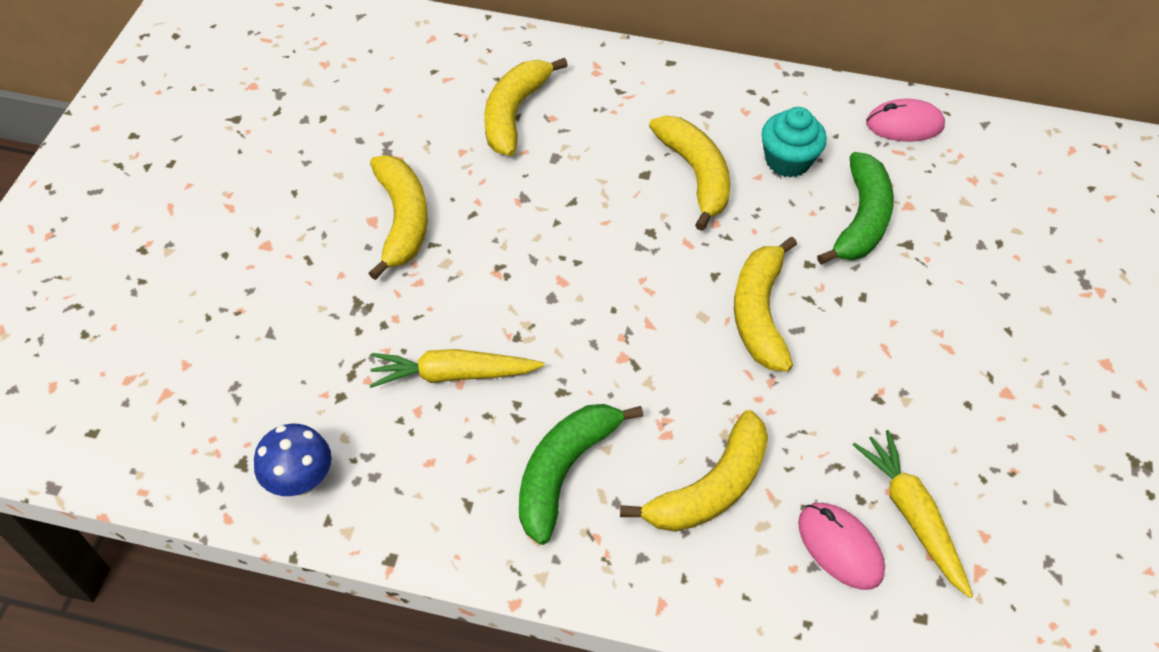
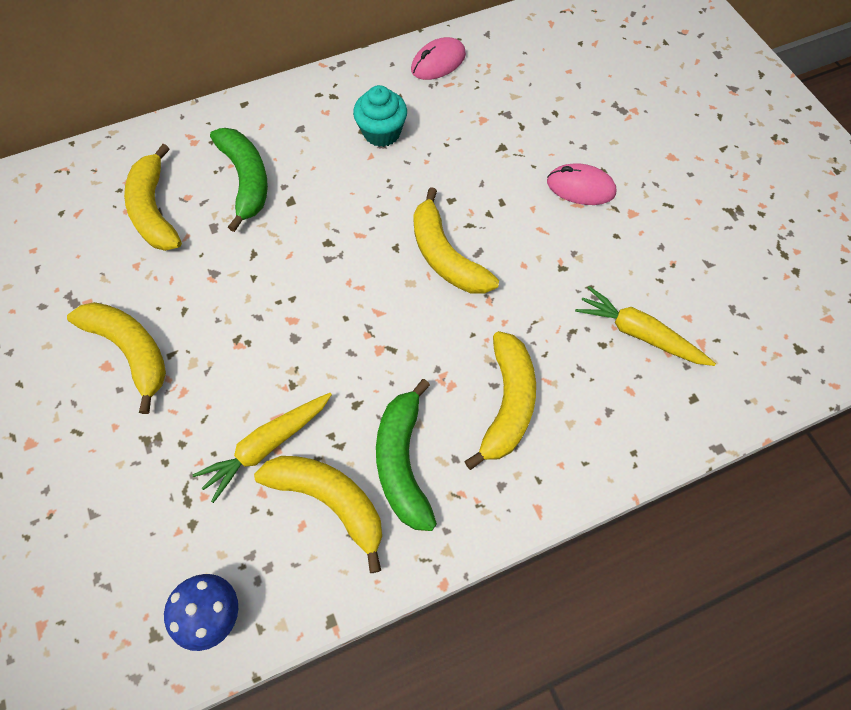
camera: 35 degrees left, 10 degrees up
yellow banana [649,116,730,231] -> yellow banana moved to [254,456,382,573]
pink mouse [798,503,885,590] -> pink mouse moved to [547,163,616,205]
green banana [817,152,894,265] -> green banana moved to [210,128,268,232]

